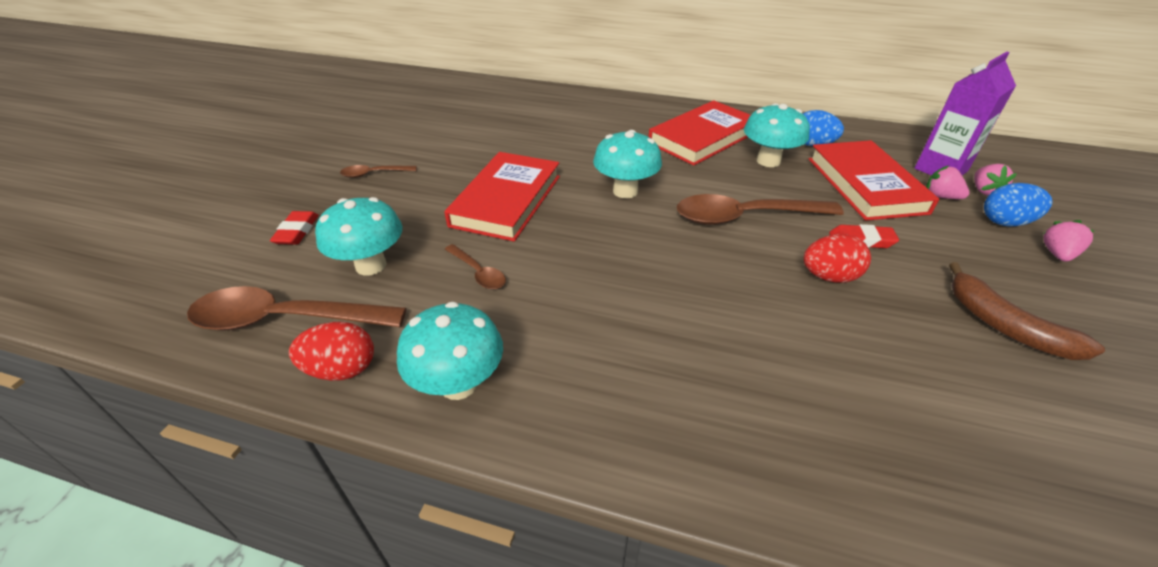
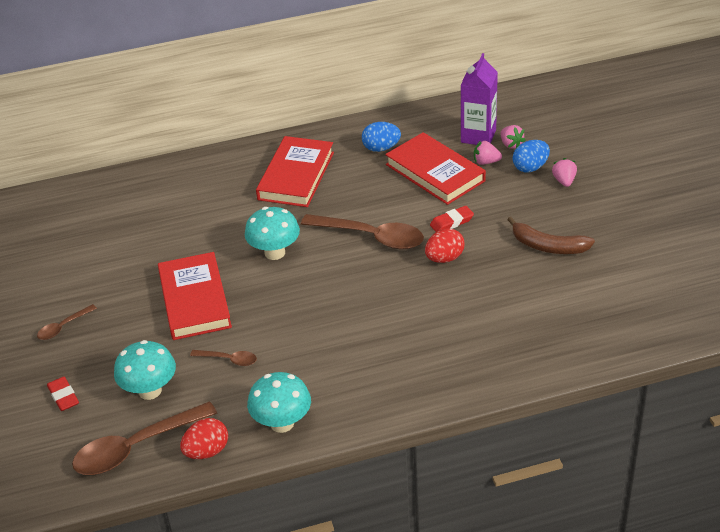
camera: 30 degrees left, 0 degrees up
brown spoon [677,194,844,225] -> brown spoon turned 120 degrees counterclockwise [301,214,424,249]
turquoise mushroom [744,103,810,167] -> none

